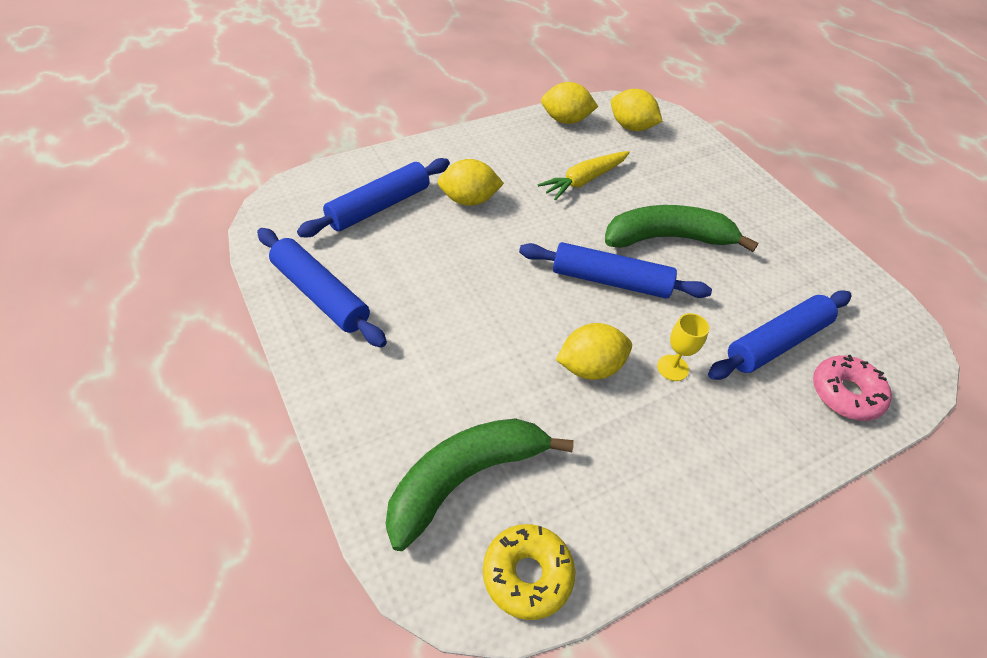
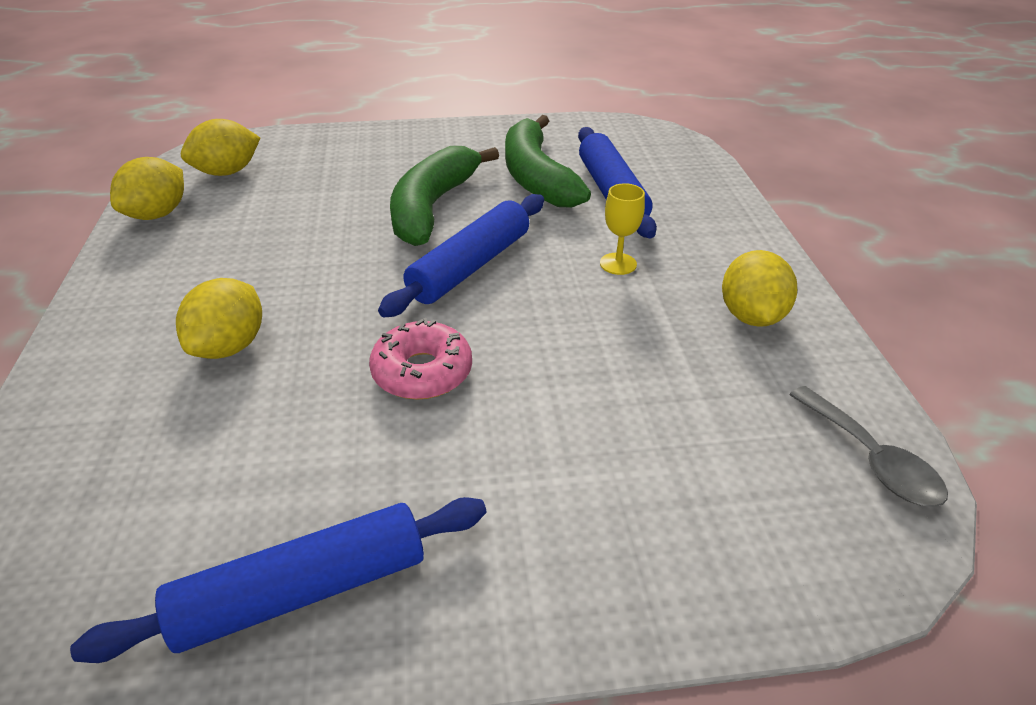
camera: 65 degrees left, 10 degrees down
blue rolling pin [297,158,450,237] -> none
green banana [385,418,574,551] -> green banana moved to [505,115,591,208]
yellow donut [483,524,575,620] -> grey spoon [789,386,948,507]
yellow carrot [538,151,630,200] -> none
yellow lemon [556,323,632,380] -> yellow lemon moved to [722,250,797,327]
pink donut [813,355,892,421] -> pink donut moved to [369,318,472,399]

